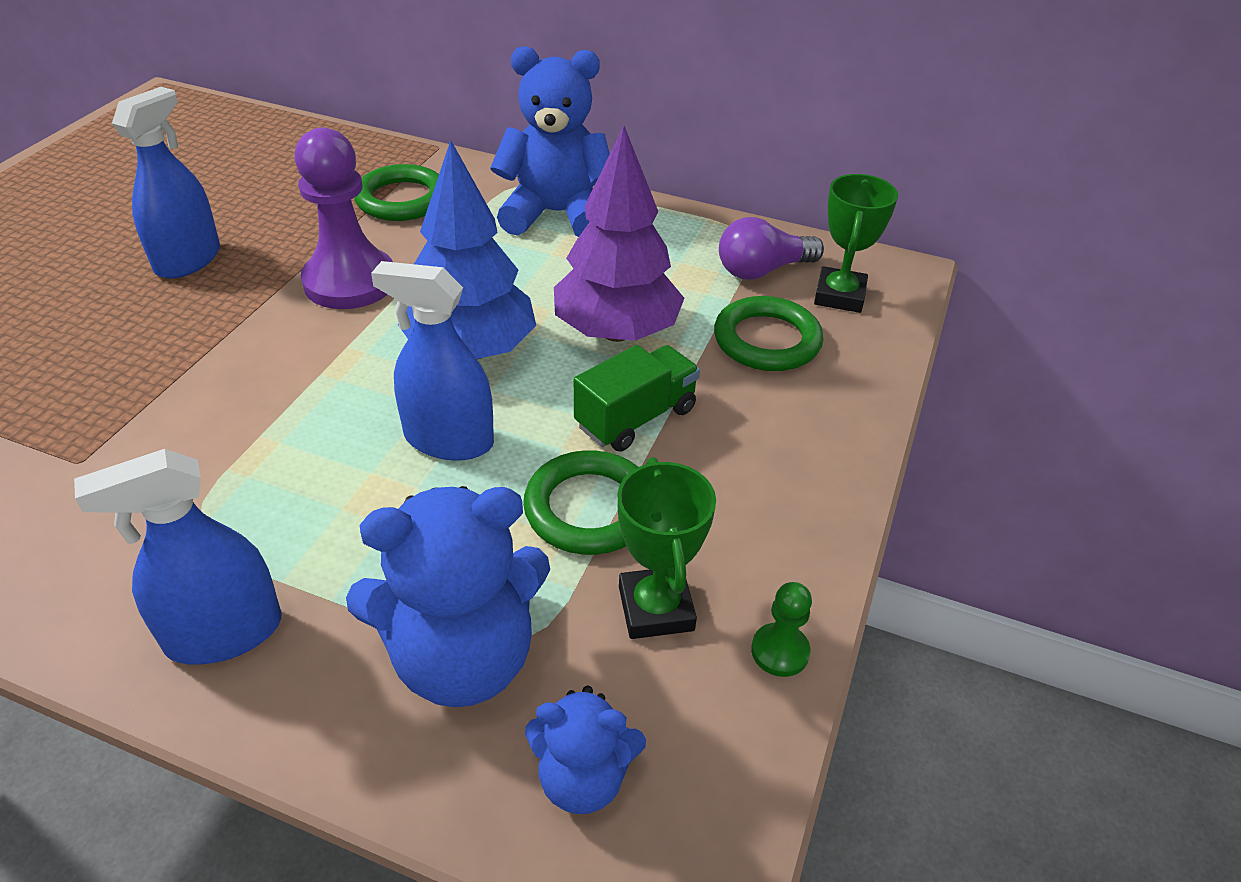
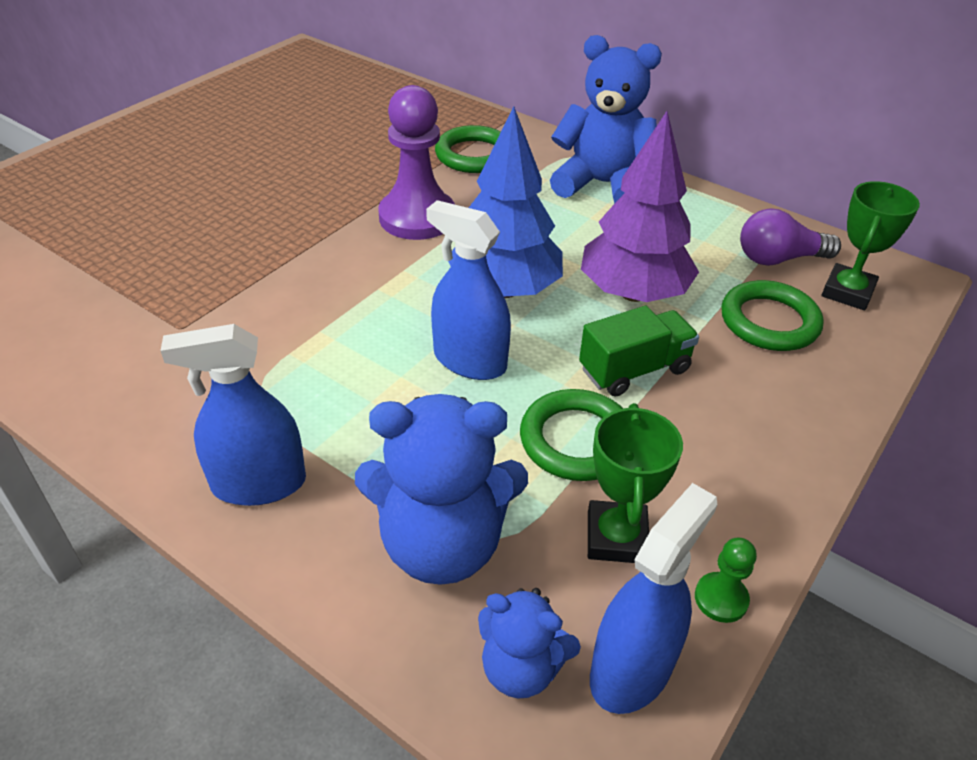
camera: 15 degrees right, 0 degrees up
blue spray bottle [112,87,220,279] -> blue spray bottle moved to [590,483,718,714]

